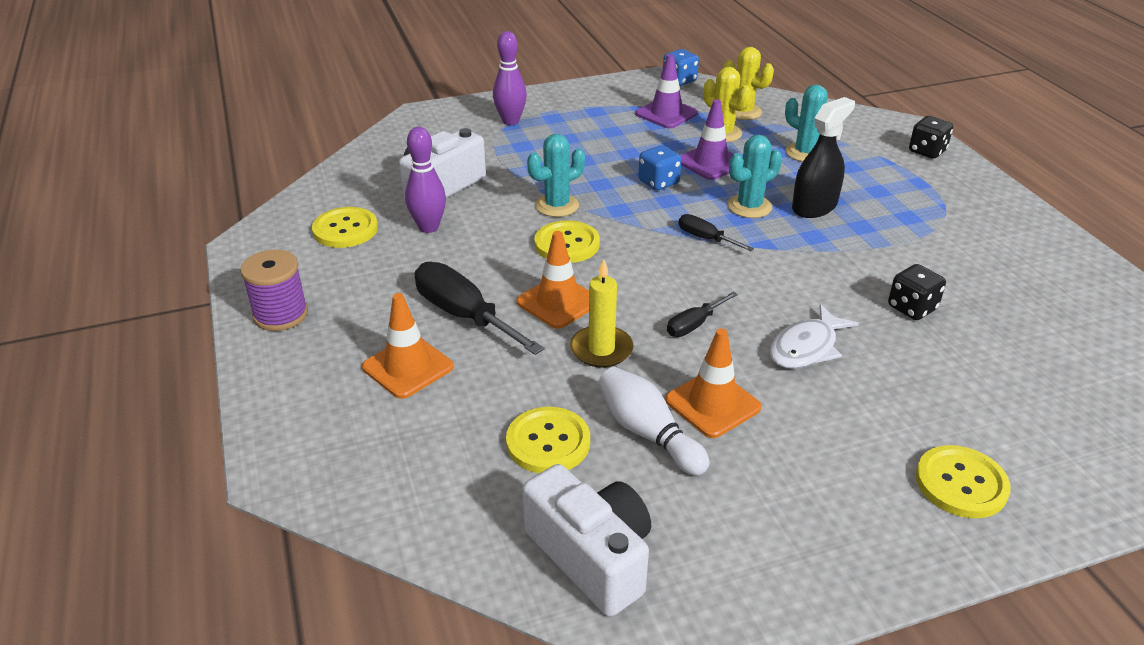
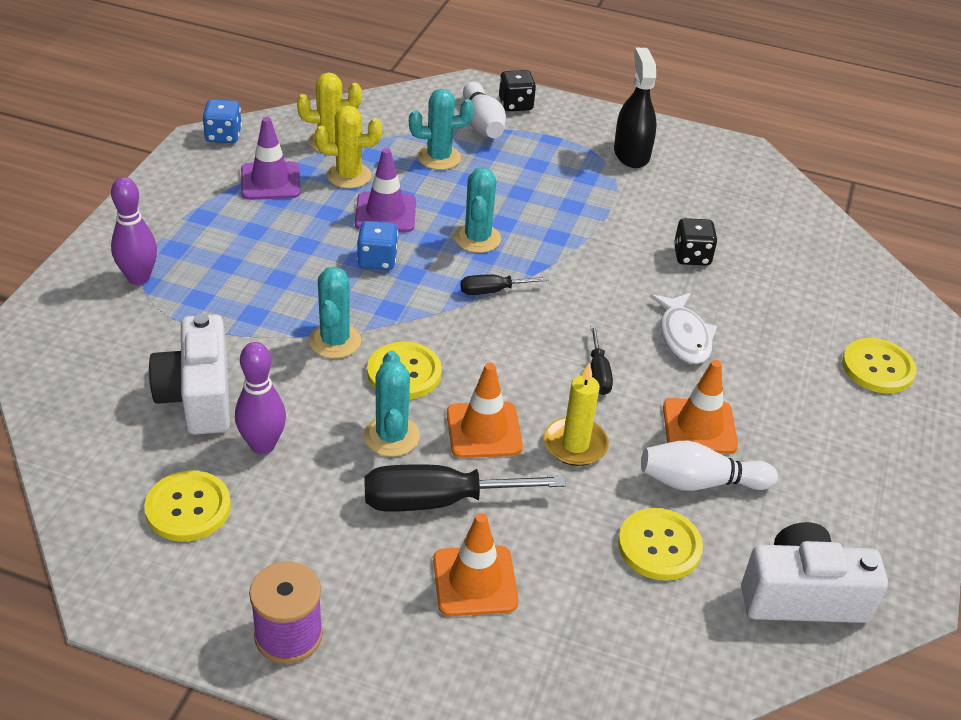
camera: 55 degrees left, 5 degrees up
black spray bottle [792,97,855,218] -> black spray bottle moved to [614,48,657,168]
none -> turquoise cactus [364,351,420,457]
none -> white bowling pin [463,82,506,138]

